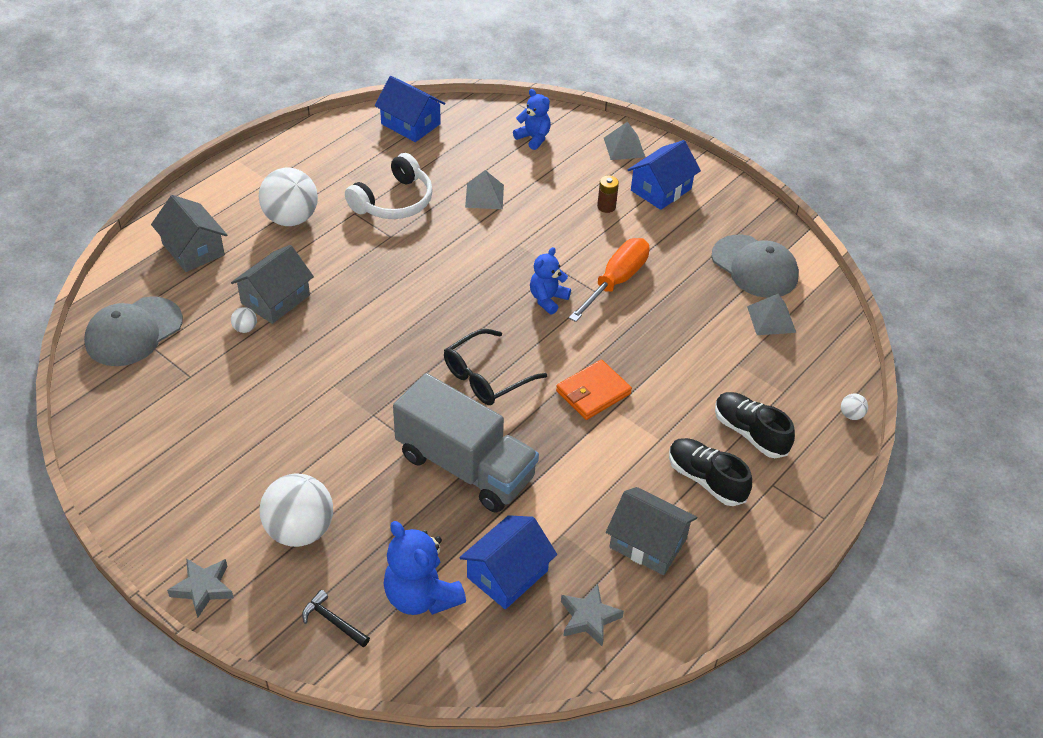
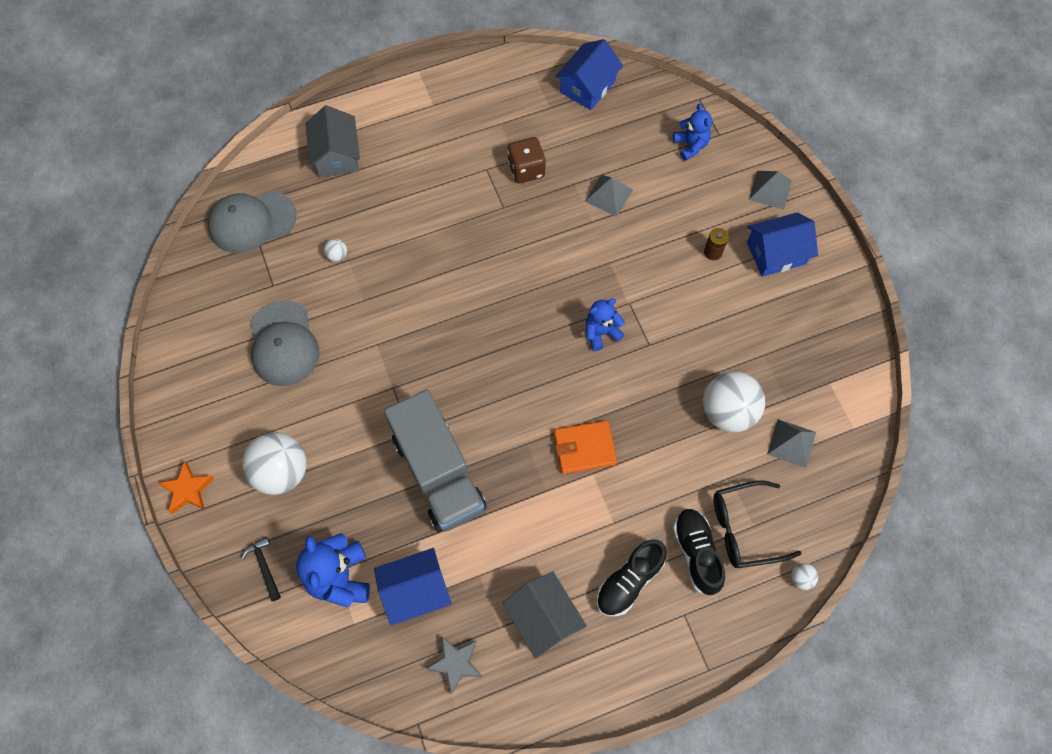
camera: 30 degrees right, 20 degrees up
grey star [167,558,234,618] -> orange star [159,461,214,514]
grey house [231,245,314,324] -> none
white ball [259,168,318,226] -> white ball moved to [703,372,765,432]
white headphones [345,153,433,219] -> brown dice [508,137,546,183]
blue house [375,76,446,142] -> blue house turned 60 degrees clockwise [555,39,623,110]
black glasses [444,329,547,405] -> black glasses moved to [713,481,802,568]
orange screwdriver [569,238,650,322] -> none
black shoe [669,438,752,506] -> black shoe turned 120 degrees counterclockwise [597,539,666,616]
grey cap [712,235,799,298] -> grey cap moved to [251,300,319,386]

